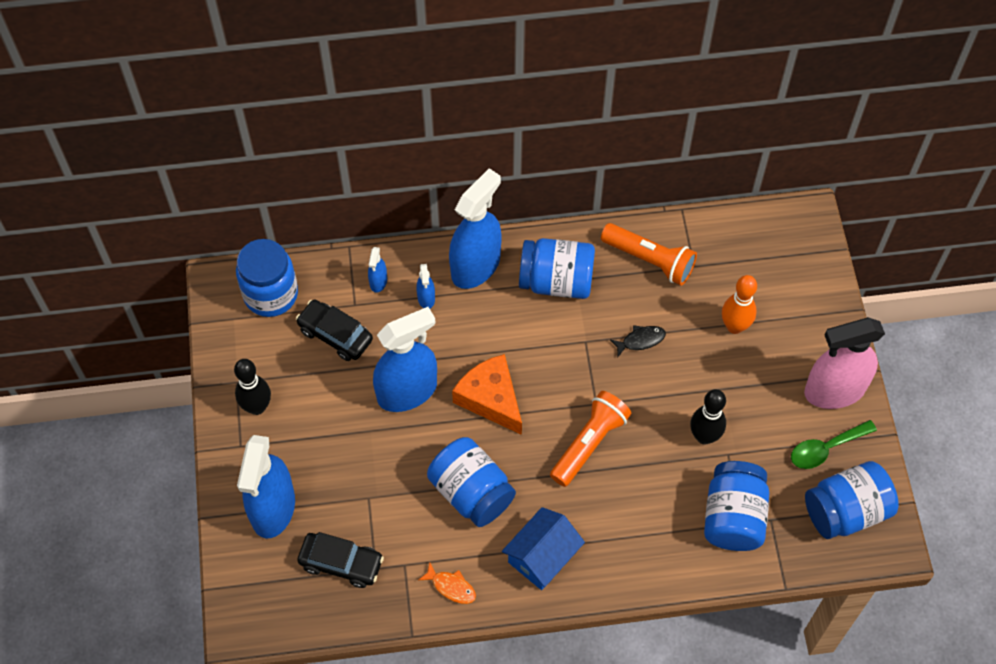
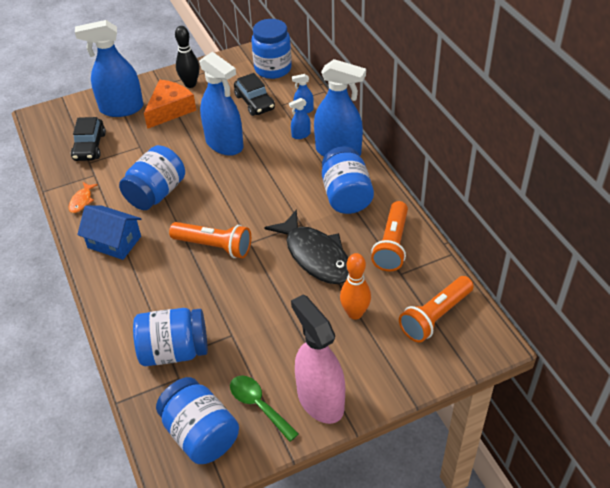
camera: 75 degrees right, 15 degrees down
black car [296,300,373,361] -> black car turned 135 degrees clockwise [234,73,275,116]
orange cheese [452,354,522,435] -> orange cheese moved to [144,80,196,129]
black fish [610,325,666,357] -> black fish [264,209,349,284], size x2.32
black bowling pin [690,389,726,445] -> none
none -> orange flashlight [399,276,474,343]

